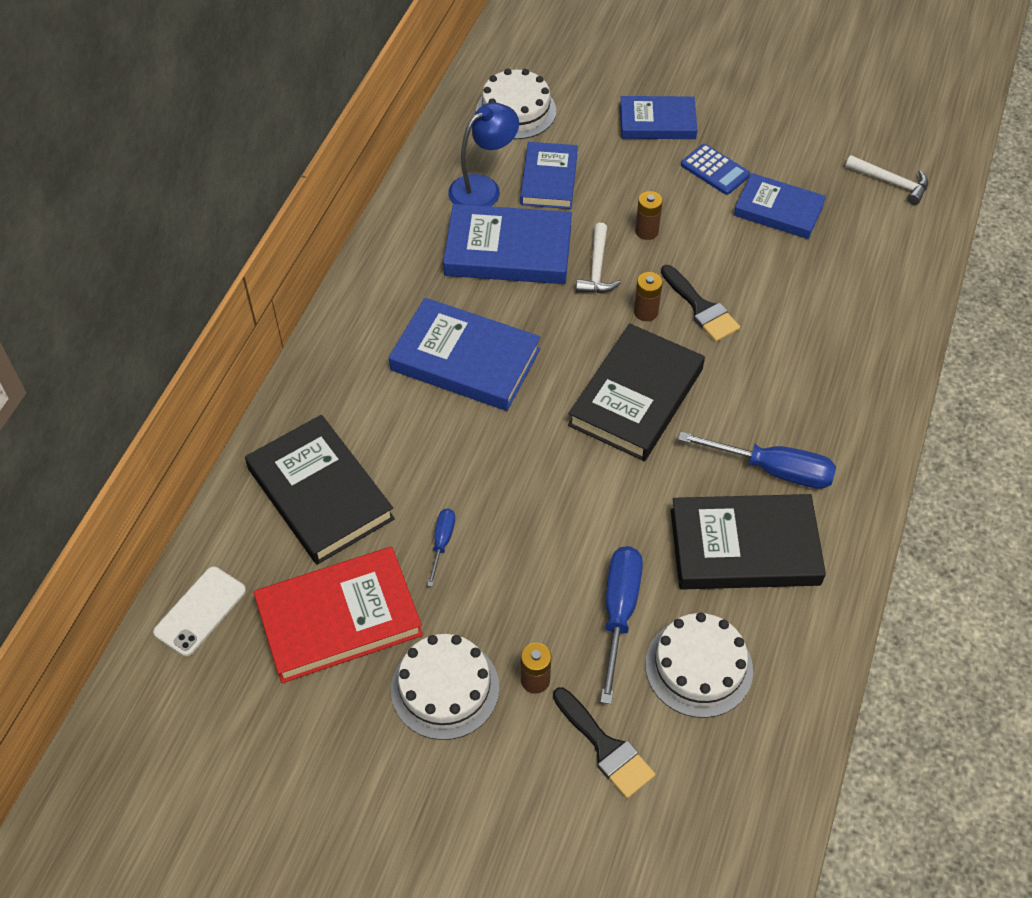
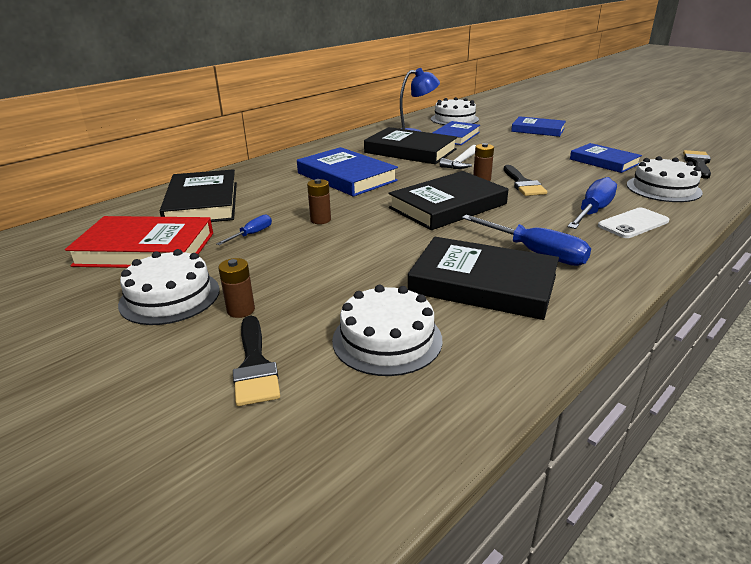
camera: 25 degrees right, 25 degrees down
white phone [153,567,246,656] -> white phone moved to [598,207,669,238]
blue book [443,204,572,284] -> black book [364,127,457,164]
blue screwdriver [600,546,643,704] -> blue screwdriver moved to [567,177,617,229]
brown battery [635,191,663,240] -> brown battery moved to [307,179,331,224]
blue calculator [681,144,750,195] -> none
white hammer [845,155,928,205] -> black brush [683,150,711,179]
none -> white cake [627,156,703,202]

